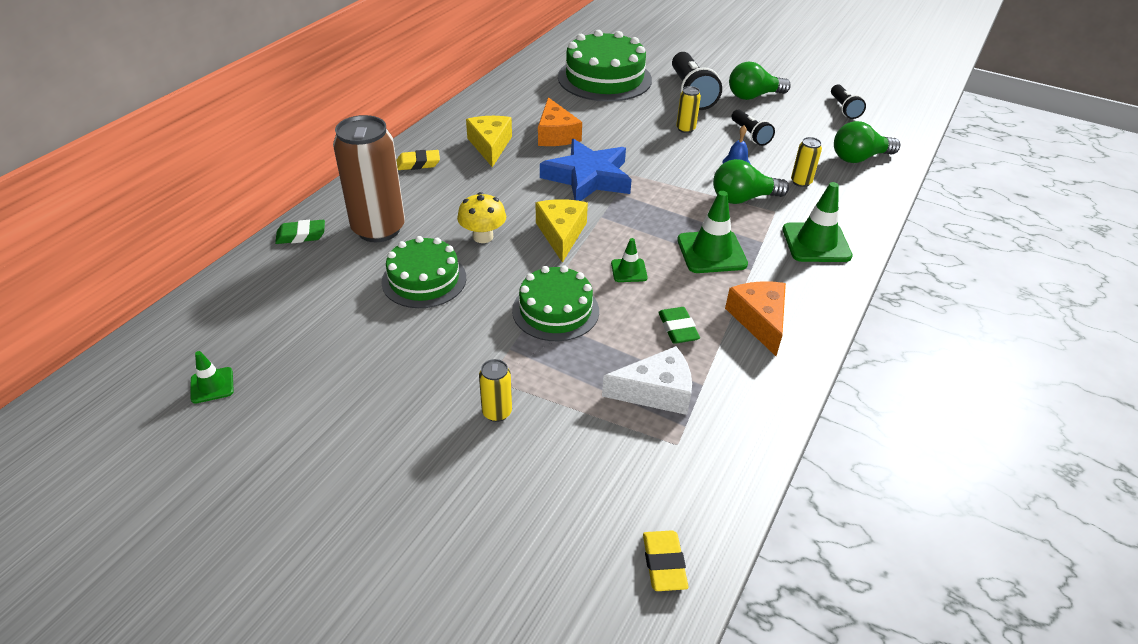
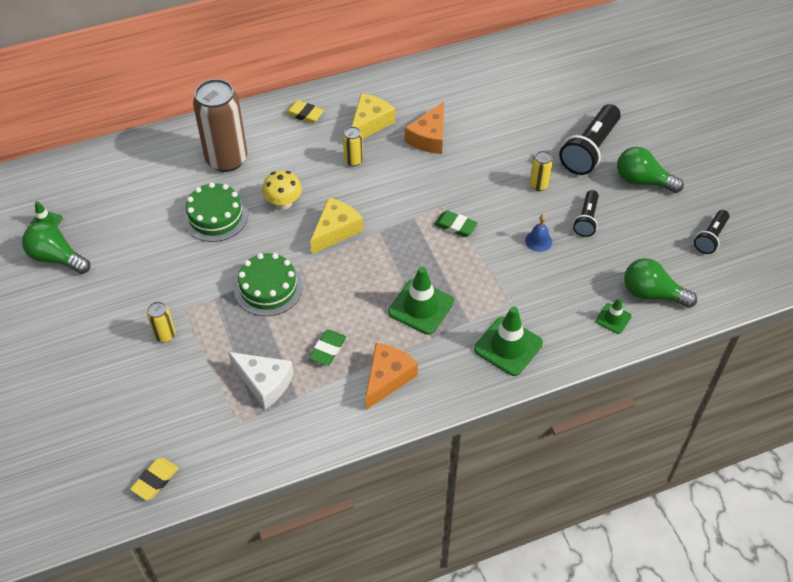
camera: 40 degrees right, 10 degrees up
green eraser [275,220,325,244] -> green eraser moved to [434,211,478,237]
blue star [540,139,632,201] -> none
green cake [558,30,652,102] -> none
green traffic cone [611,238,648,282] -> green traffic cone moved to [596,298,632,334]
green light bulb [713,159,789,204] -> green light bulb moved to [22,222,90,274]
yellow can [791,137,822,187] -> yellow can moved to [343,126,363,166]

